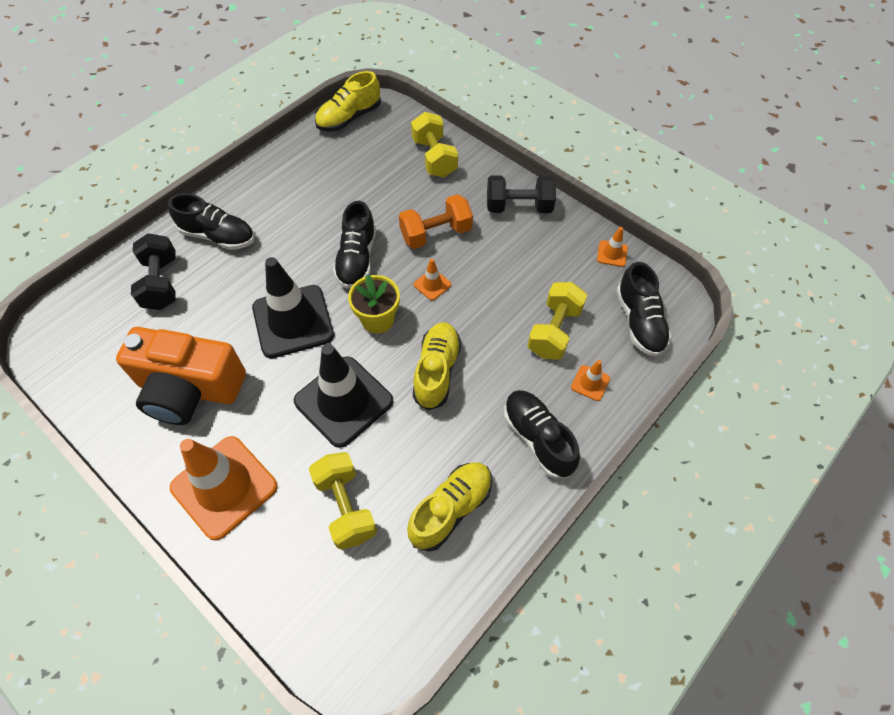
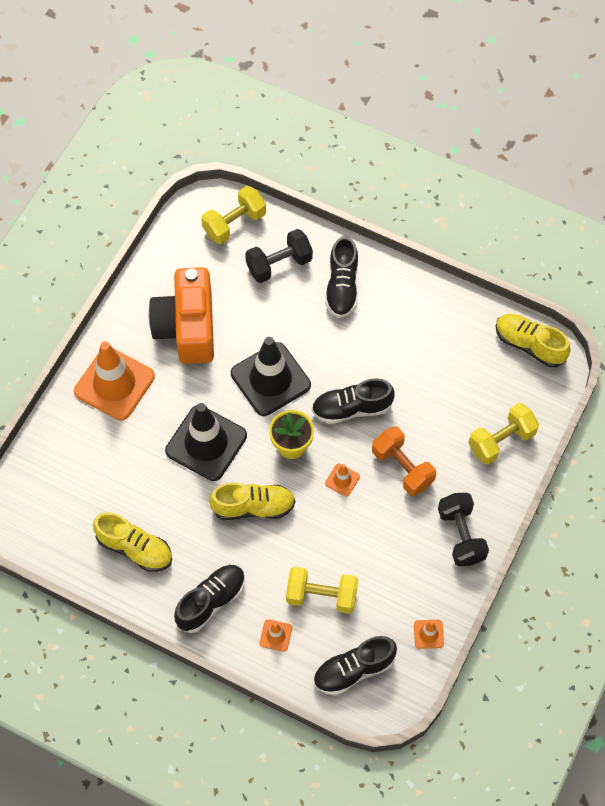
camera: 75 degrees right, 5 degrees up
yellow dumbbell [309,452,377,550] -> yellow dumbbell moved to [201,186,266,244]

